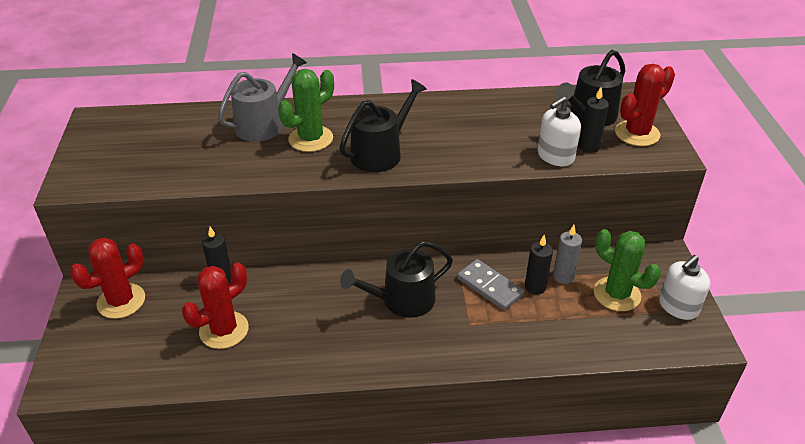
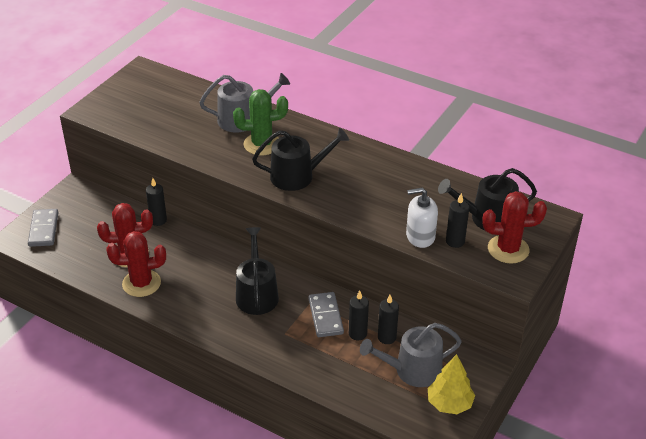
camera: 35 degrees right, 0 degrees up
red cactus [70,237,145,319] -> red cactus moved to [106,231,166,297]
black watering can [340,241,453,318] -> black watering can turned 75 degrees clockwise [236,227,279,315]
grey candle [553,225,582,284] -> black candle [378,295,399,344]
green cactus [594,229,661,311] -> grey watering can [360,323,462,387]
white soap dispenser [659,255,710,320] -> yellow tree [428,354,475,414]
none -> grey domino [28,209,58,247]

